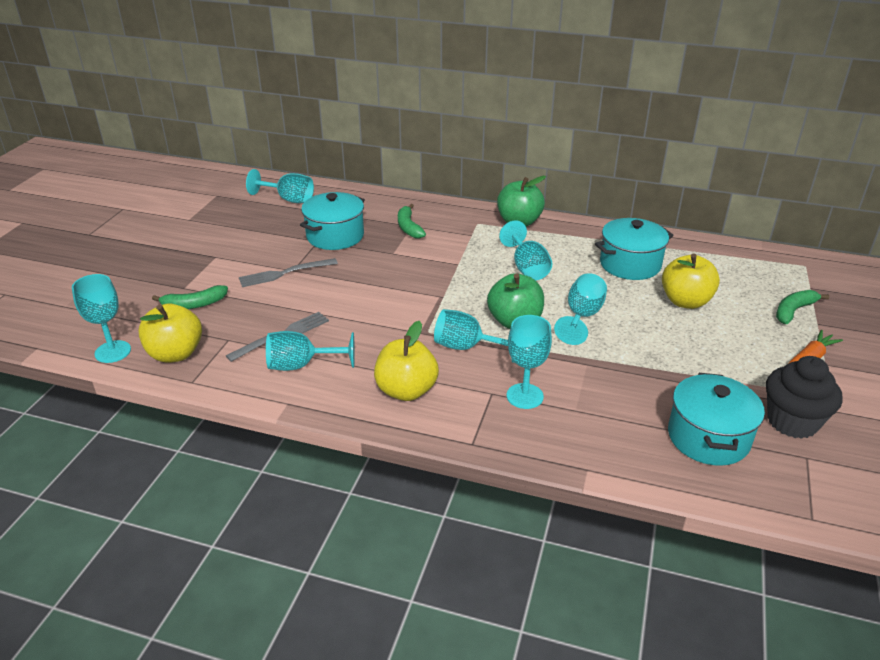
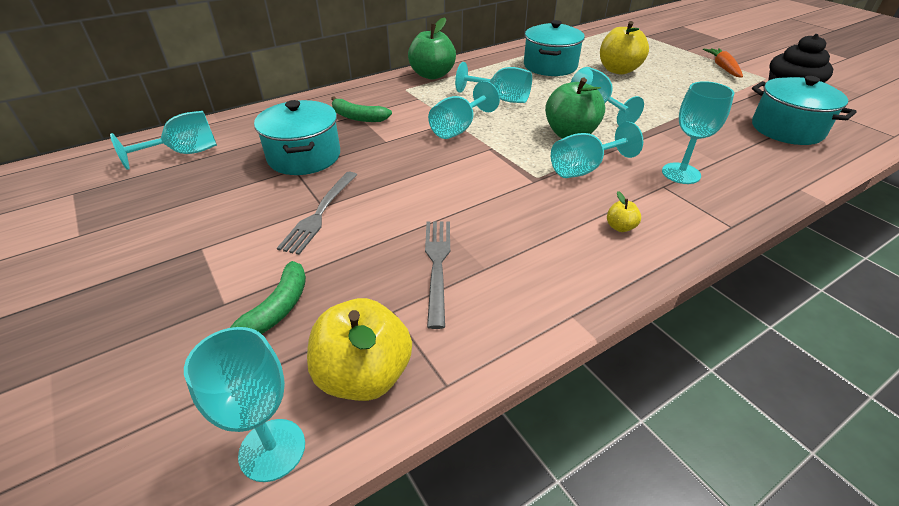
camera: 50 degrees left, 5 degrees up
turquoise goblet [266,331,355,371] -> turquoise goblet moved to [428,81,500,139]
yellow apple [374,321,439,401] -> yellow apple [607,191,641,232], size x0.44
green banana [776,290,829,324] -> none

